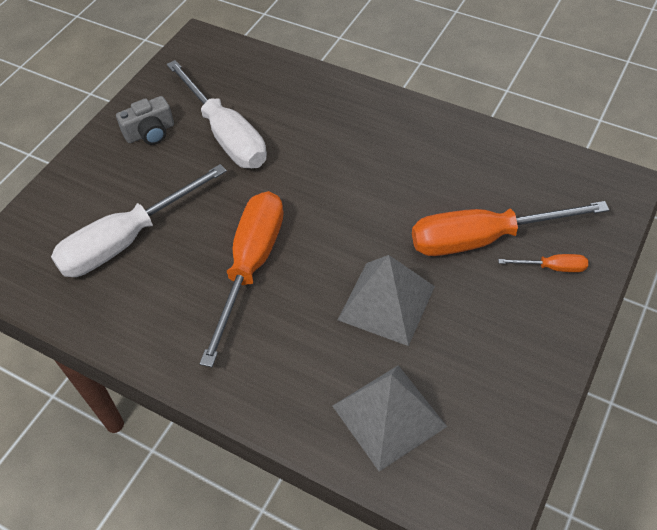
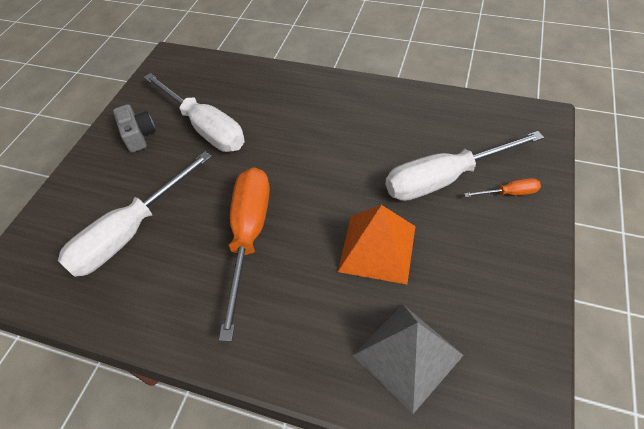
camera: 10 degrees left, 0 degrees up
grey camera [116,96,174,145] -> grey camera turned 75 degrees counterclockwise [113,104,156,153]
grey pyramid [338,255,435,346] -> orange pyramid [338,205,415,284]
orange screwdriver [412,201,609,256] -> white screwdriver [386,131,544,201]

